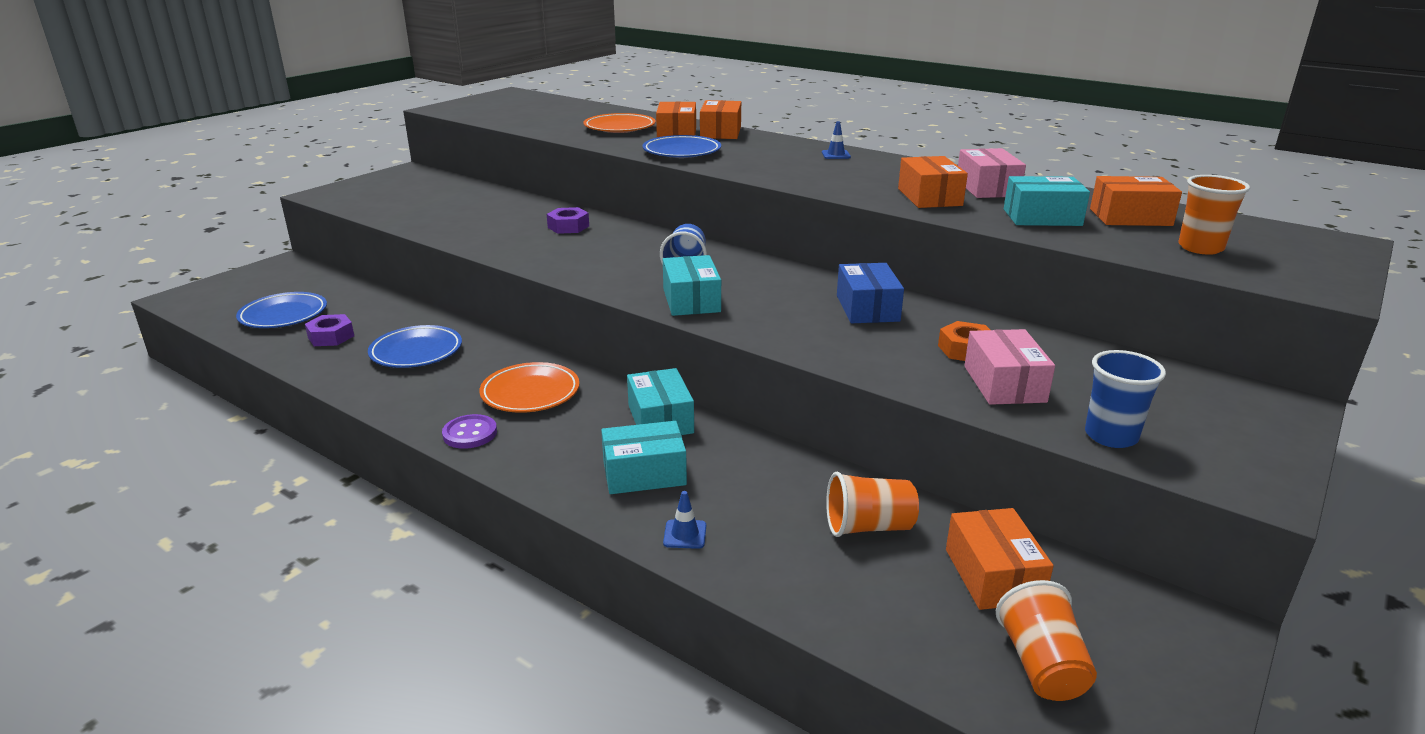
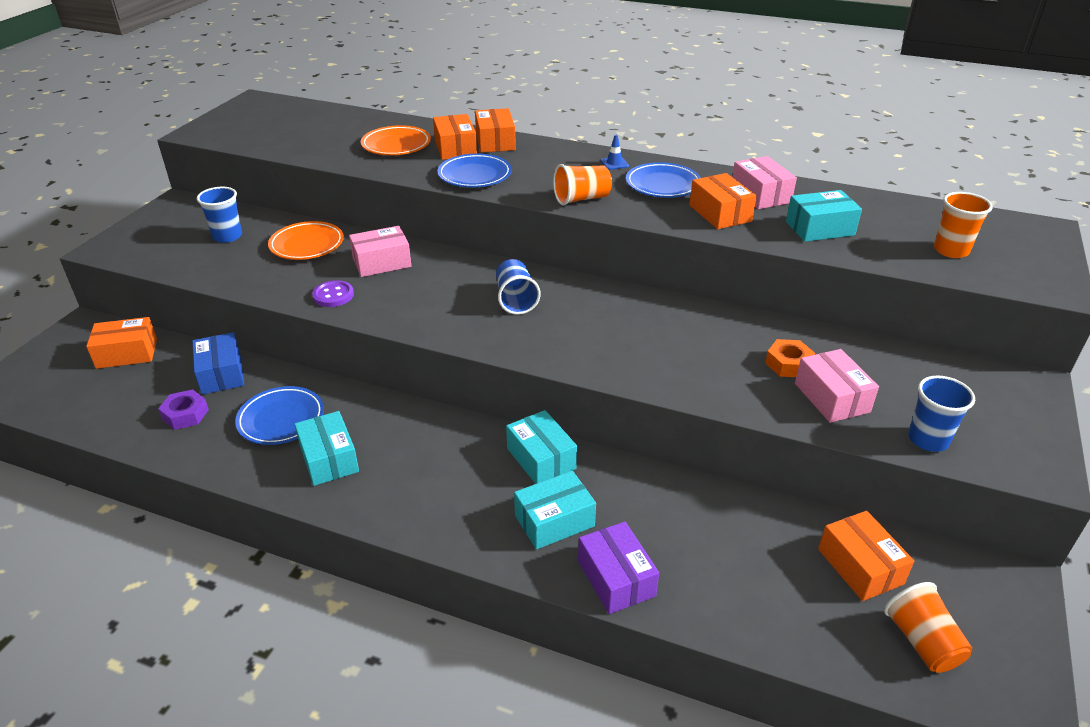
camera: 15 degrees left, 10 degrees up
blue plate [236,292,327,328] -> blue plate moved to [626,162,701,198]
purple button [442,414,497,449] -> purple button moved to [312,280,354,307]
orange plate [479,362,579,413] -> orange plate moved to [268,221,344,260]
purple nut [547,207,589,234] -> pink box [349,226,411,277]
turquoise box [663,255,721,316] -> turquoise box moved to [294,411,359,486]
blue traffic cone [663,491,706,549] -> purple box [578,521,659,614]
orange cup [826,472,919,537] -> orange cup moved to [553,164,612,205]
blue box [837,263,904,323] -> blue box moved to [192,332,244,395]
orange box [1090,176,1182,226] -> orange box moved to [86,317,157,369]
none -> blue cup [197,187,242,243]

